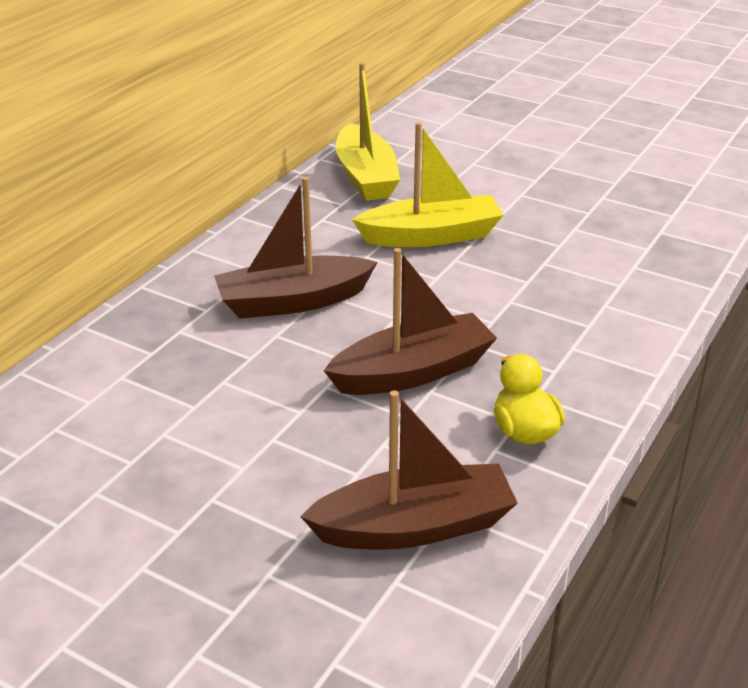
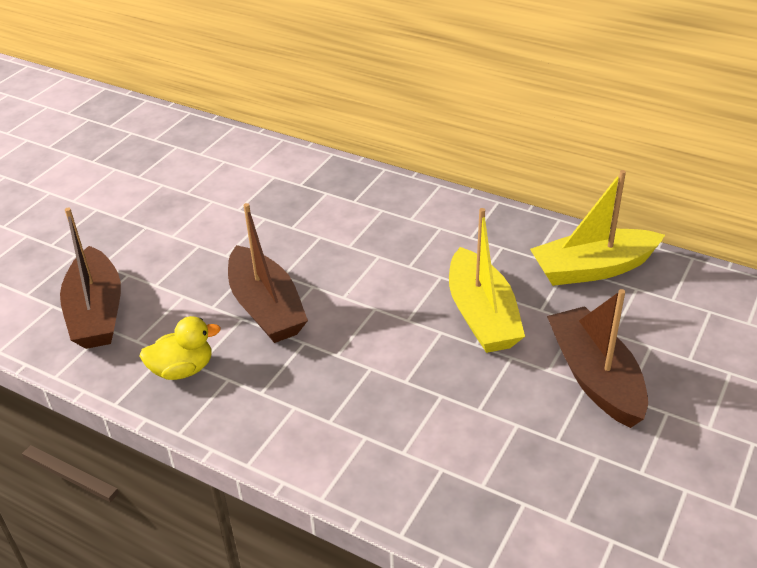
camera: 90 degrees right, 5 degrees up
brown boat [214,177,377,319] -> brown boat moved to [547,289,648,428]

